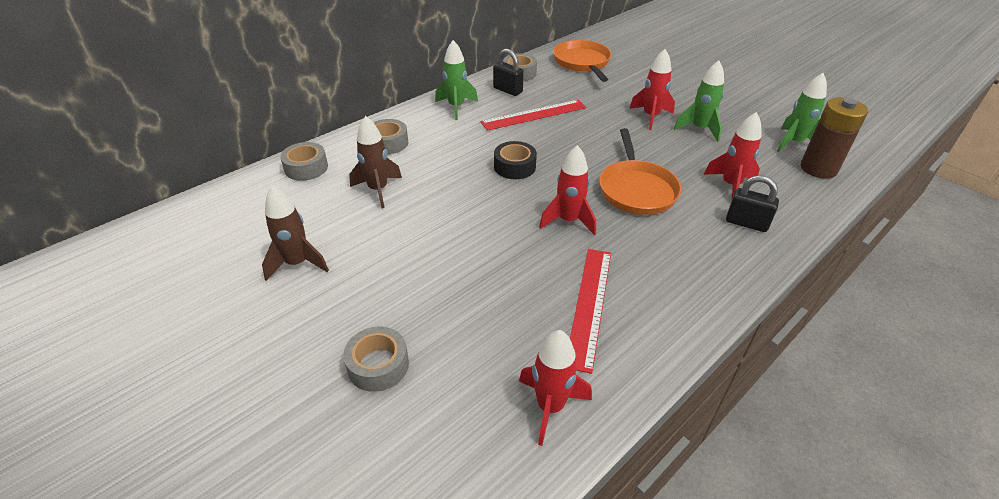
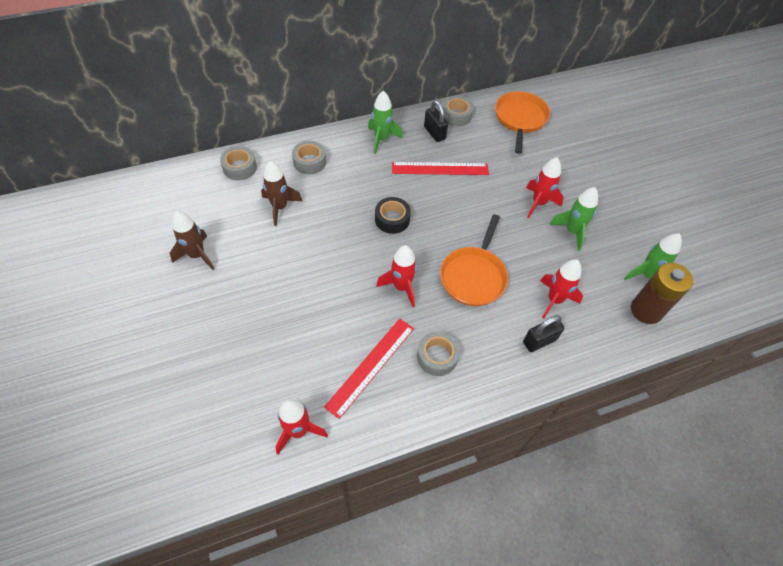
camera: 20 degrees right, 15 degrees up
grey tape [343,327,409,392] -> grey tape moved to [417,331,460,376]
black padlock [726,175,779,232] -> black padlock turned 75 degrees counterclockwise [523,315,564,352]

